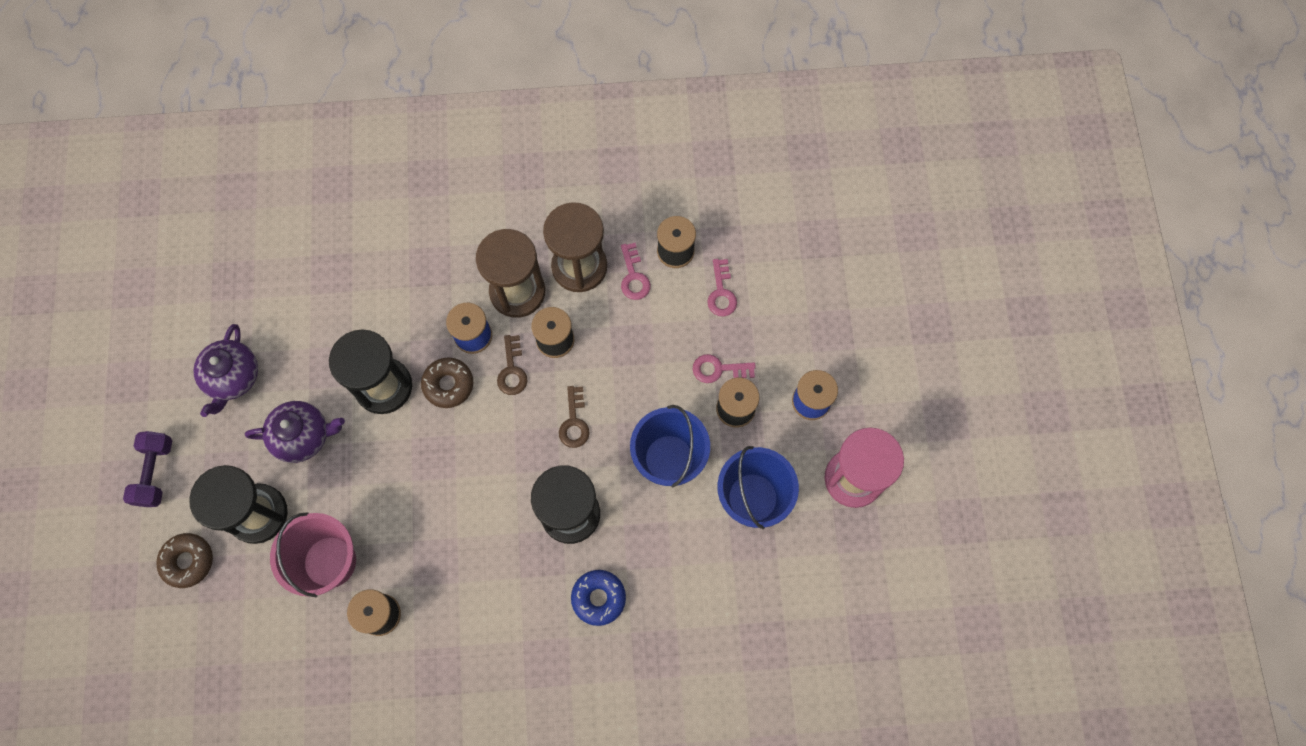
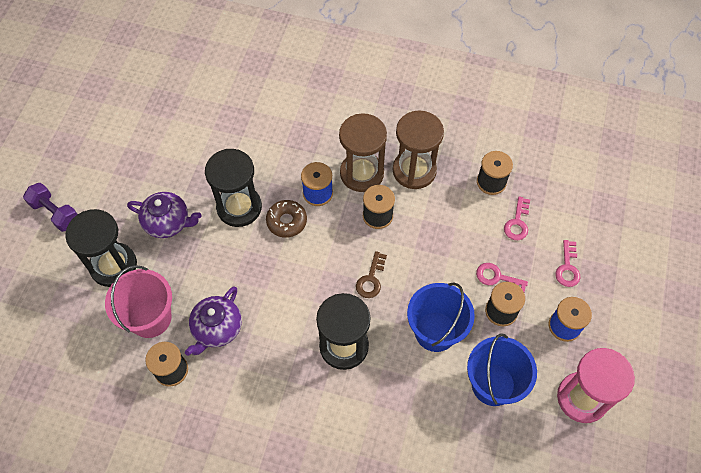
camera: 20 degrees right, 10 degrees down
purple dumbbell [123,431,172,507] -> purple dumbbell turned 75 degrees counterclockwise [23,183,78,232]
brown donut [156,533,213,588] -> none
purple teapot [193,324,258,417] -> purple teapot moved to [185,287,242,356]
brown key [497,335,528,395] -> none
blue donut [571,570,626,626] -> none
pink key [621,243,651,300] -> pink key moved to [555,240,580,287]

